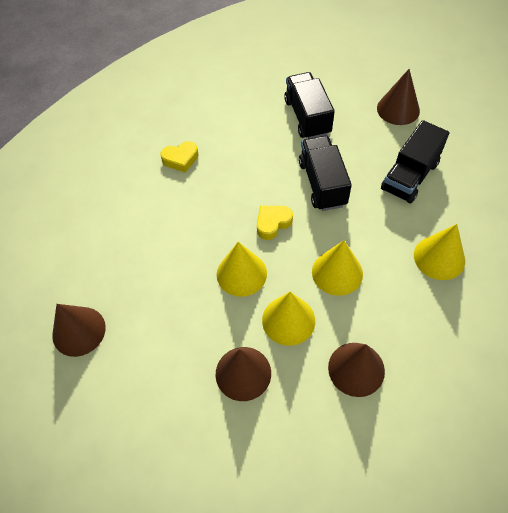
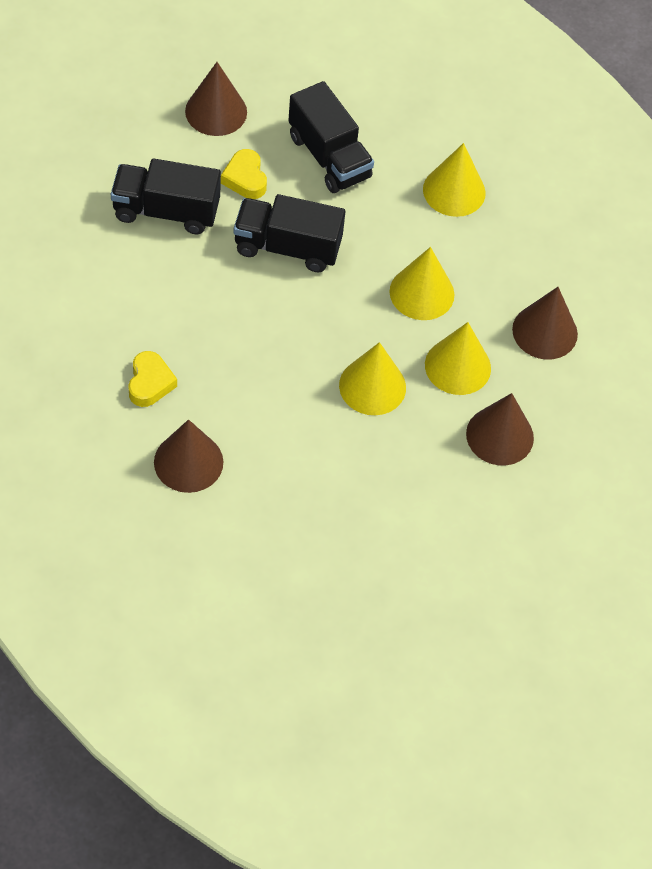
camera: 75 degrees left, 0 degrees up
brown cone [52,304,106,357] -> brown cone moved to [154,419,223,493]
yellow heart [257,206,293,240] -> yellow heart moved to [221,149,267,199]

